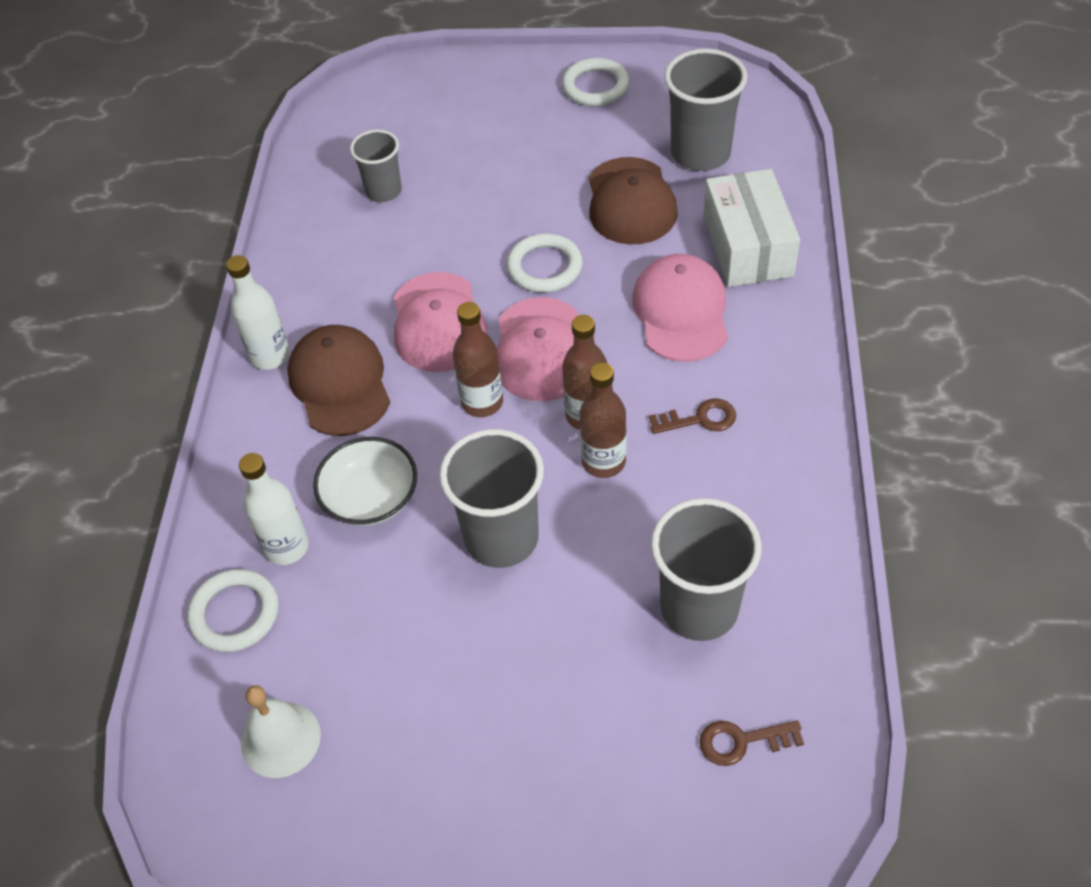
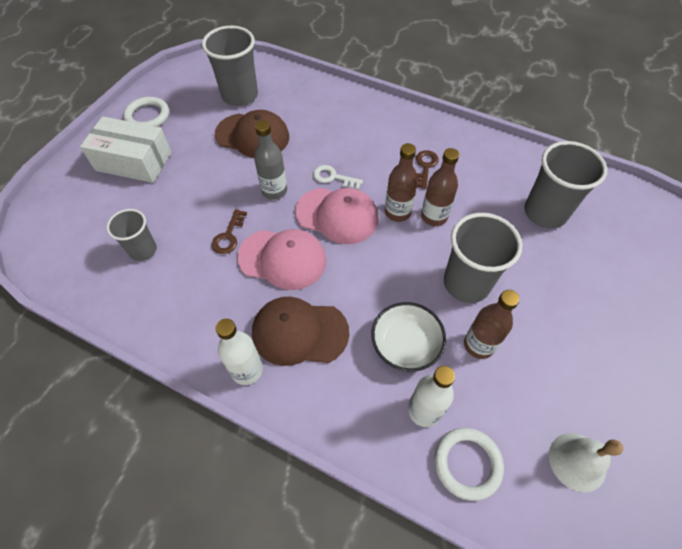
camera: 70 degrees left, 5 degrees up
brown bottle [452,302,503,417] -> brown bottle moved to [464,290,520,359]
white ring [507,233,582,293] -> grey bottle [254,121,287,200]
pink cap [632,254,728,362] -> none
brown key [700,720,804,766] -> brown key moved to [212,209,247,254]
white box [703,169,800,287] -> white box moved to [80,116,172,183]
none -> white key [313,165,363,190]

